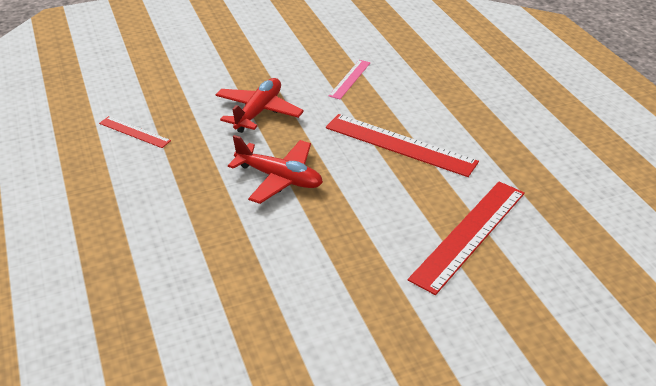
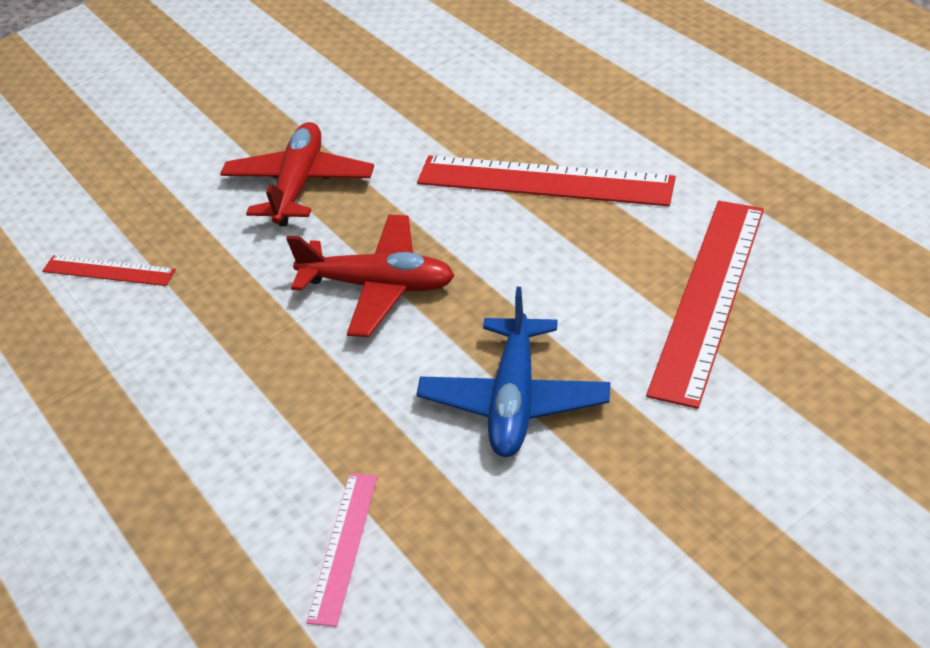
camera: 10 degrees left, 5 degrees up
pink ruler [329,60,371,99] -> pink ruler moved to [306,473,377,627]
none -> blue plane [416,287,610,457]

